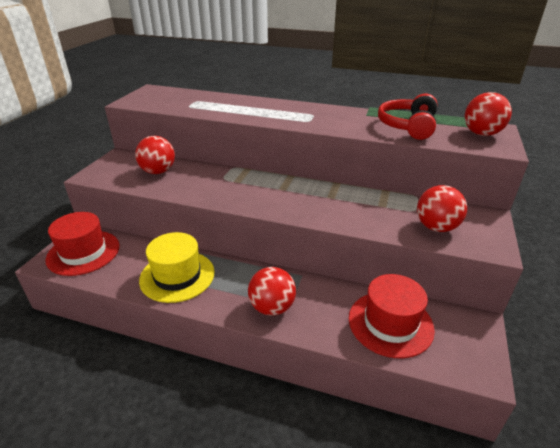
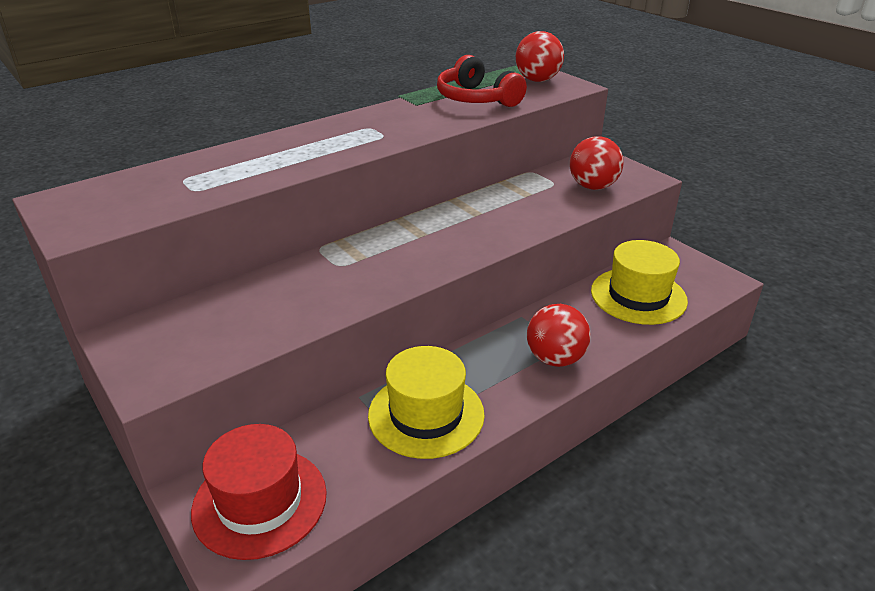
camera: 55 degrees left, 0 degrees up
red ball [135,136,175,174] -> none
red hat [349,274,435,358] -> yellow hat [591,240,688,325]

